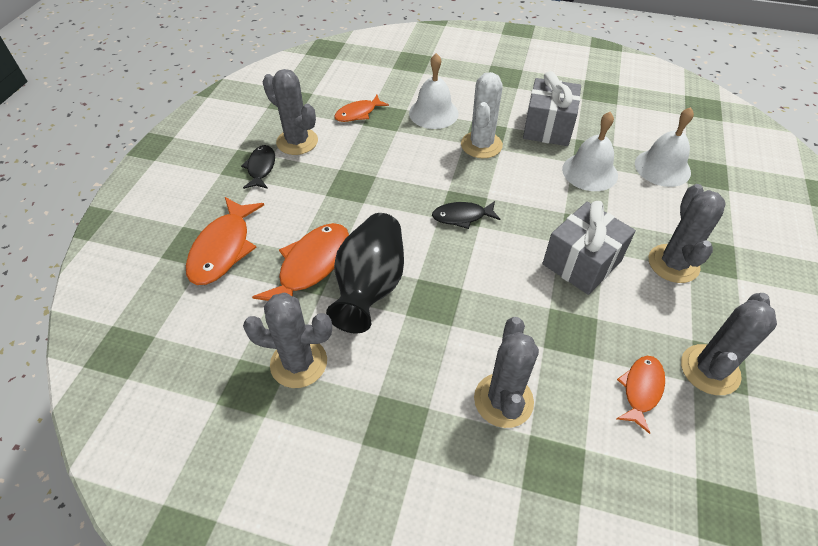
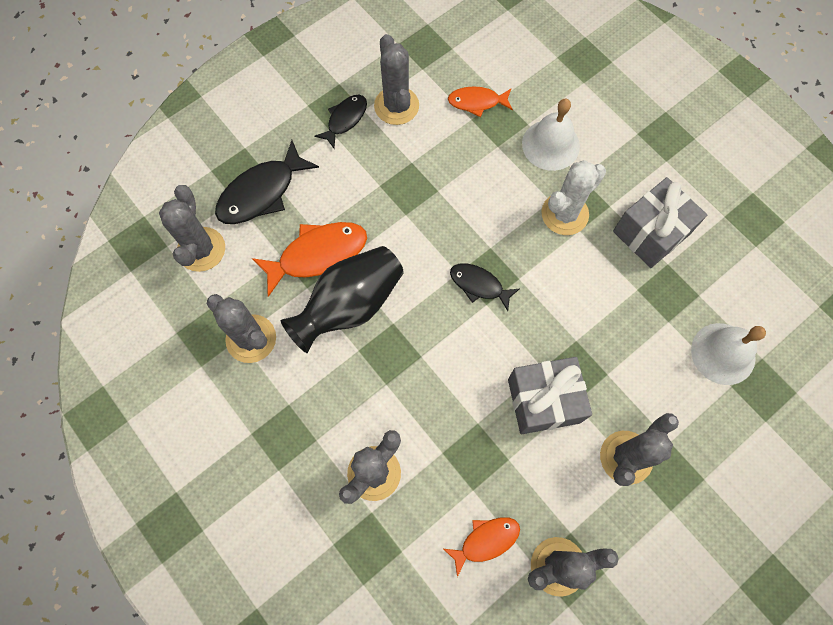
camera: 35 degrees right, 20 degrees up
orange fish [186,197,264,285] -> black fish [215,140,319,224]
white bell [562,112,618,191] -> none
none -> grey cactus [159,185,225,272]

